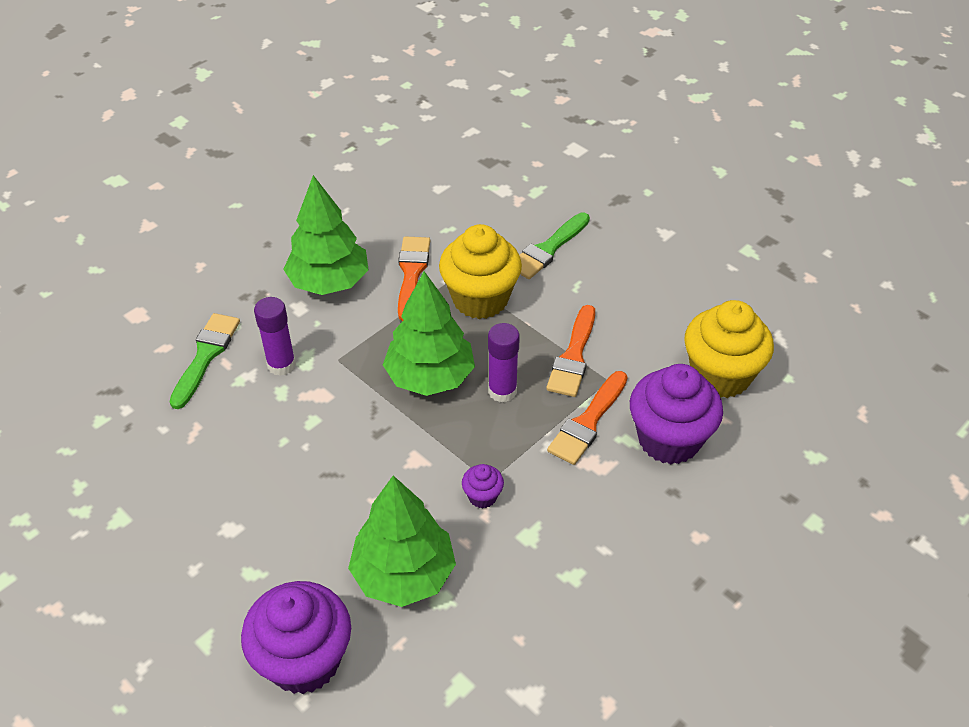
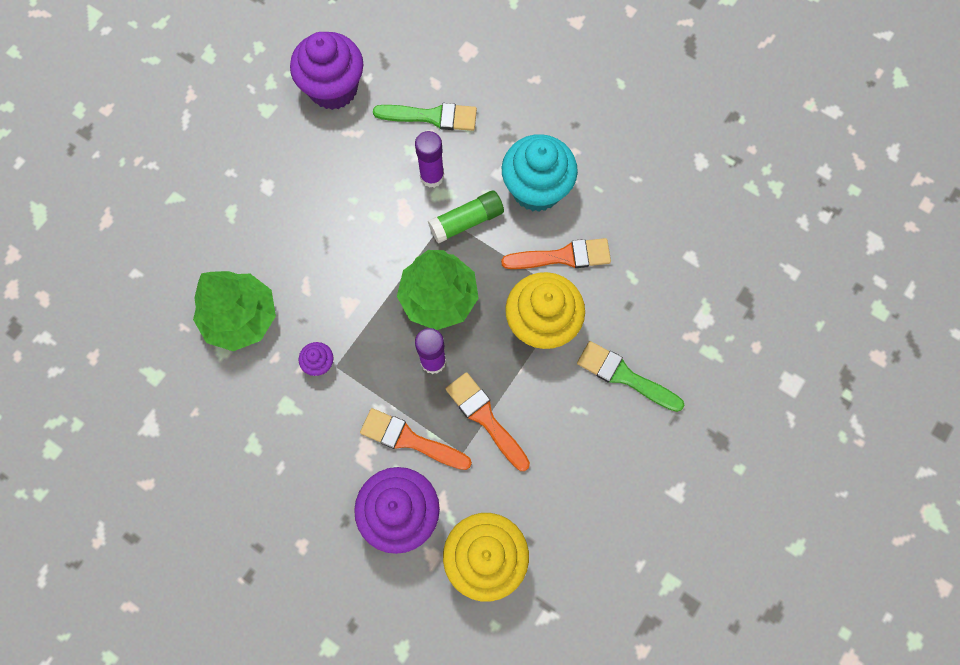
camera: 80 degrees right, 25 degrees up
purple cupcake [241,581,351,694] -> purple cupcake moved to [290,32,364,110]
green tree [283,175,369,295] -> turquoise cupcake [502,134,578,212]
orange brush [546,305,595,397] -> orange brush turned 45 degrees clockwise [445,372,530,471]
none -> green glue stick [428,190,504,243]

